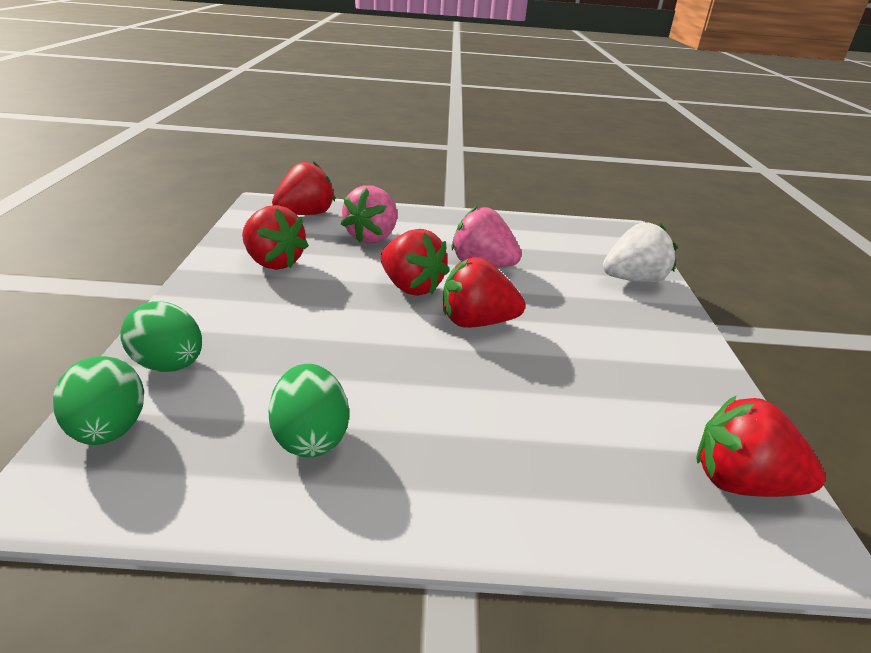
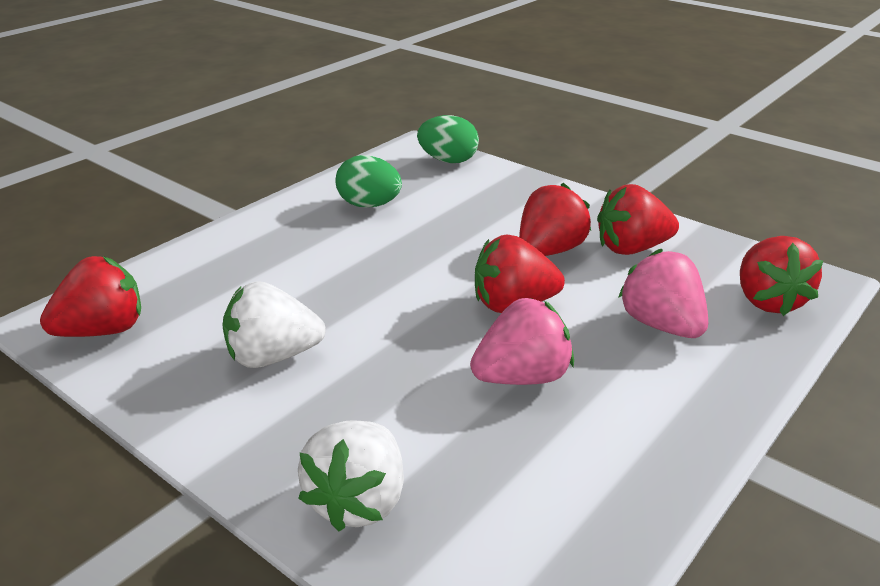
camera: 130 degrees right, 0 degrees up
green egg [121,301,202,372] -> none
red strawberry [443,257,525,328] -> red strawberry moved to [519,183,591,256]
none -> white strawberry [222,281,326,368]

